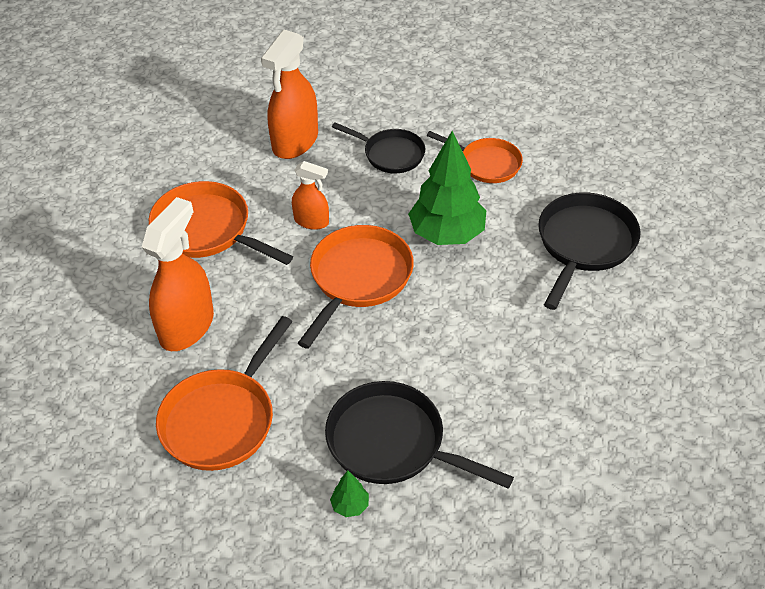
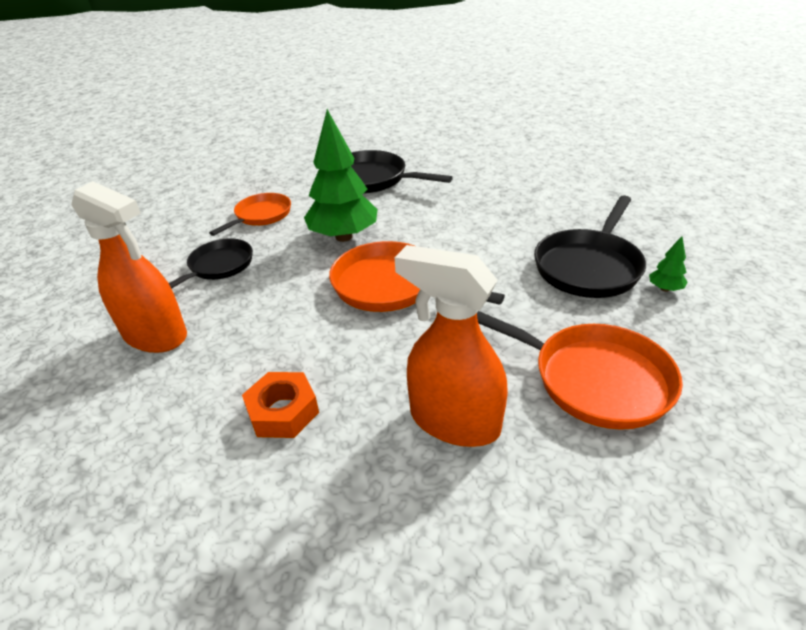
camera: 85 degrees left, 10 degrees down
orange pan [149,181,293,265] -> orange nut [242,372,319,438]
orange spray bottle [292,161,329,230] -> none

